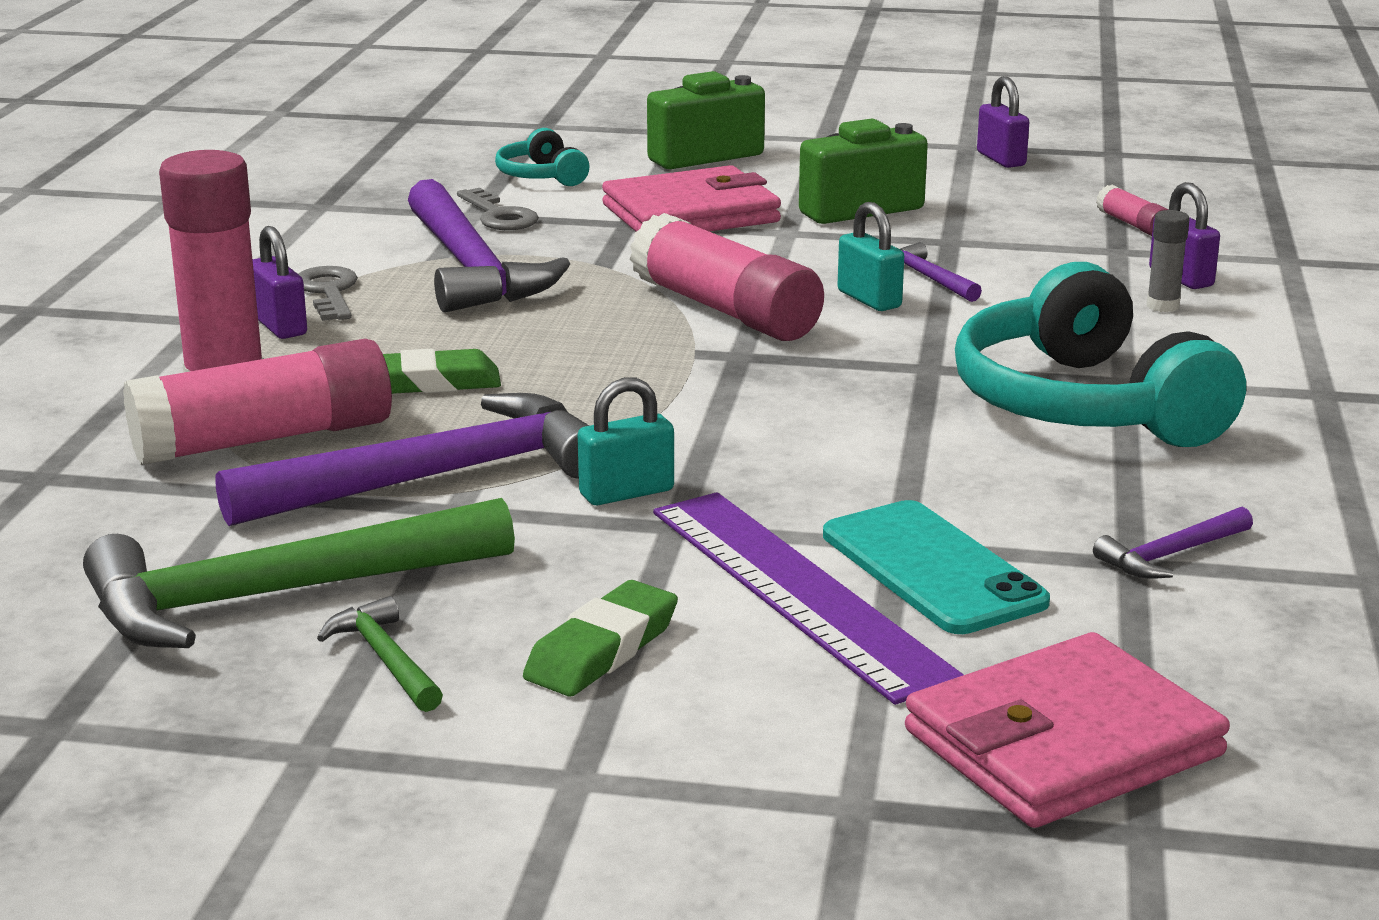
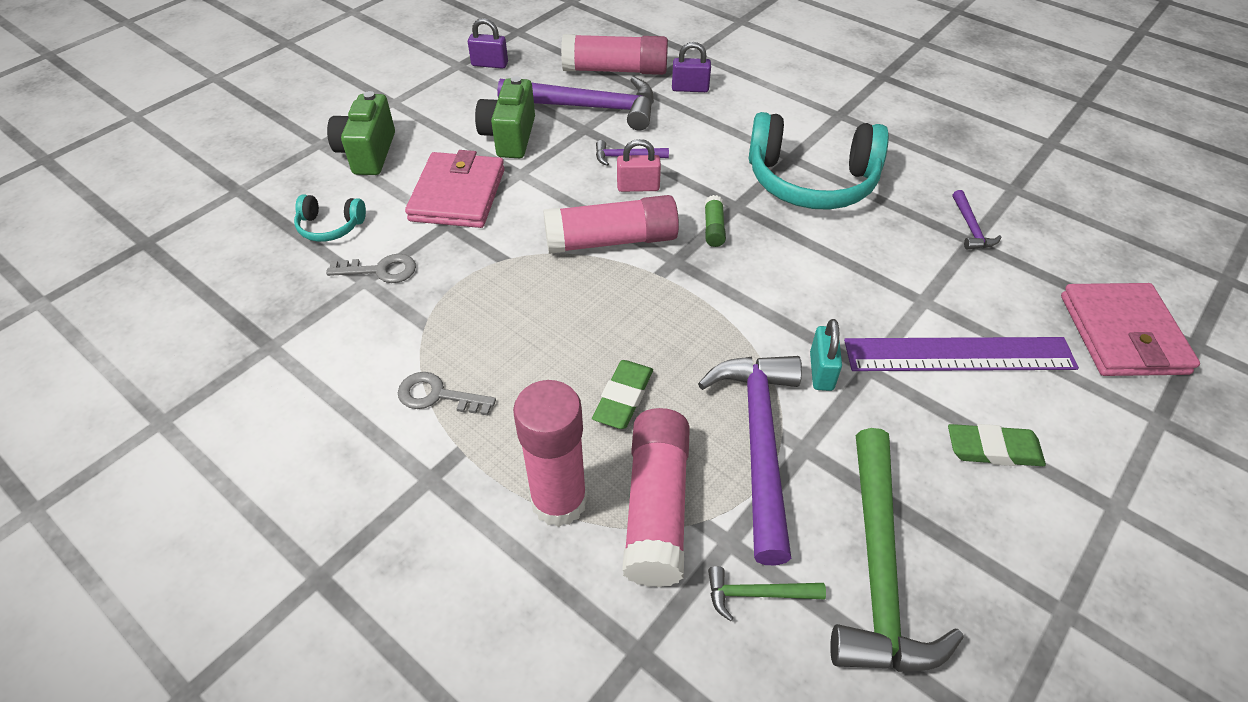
camera: 60 degrees left, 25 degrees up
purple padlock [252,226,307,339] -> none
green hammer [317,596,443,712] -> green hammer moved to [708,566,826,621]
purple hammer [408,179,570,313] -> purple hammer moved to [497,77,654,131]
green eraser [523,580,678,696] -> green eraser turned 60 degrees counterclockwise [948,424,1046,466]
turquoise phone [823,500,1050,634] -> none
turquoise padlock [838,202,904,311] -> pink padlock [617,139,661,192]
pink glue stick [1096,185,1169,236] -> pink glue stick [561,34,668,75], size x2.23
grey glue stick [1147,210,1190,312] -> none
none -> green glue stick [704,195,726,247]

